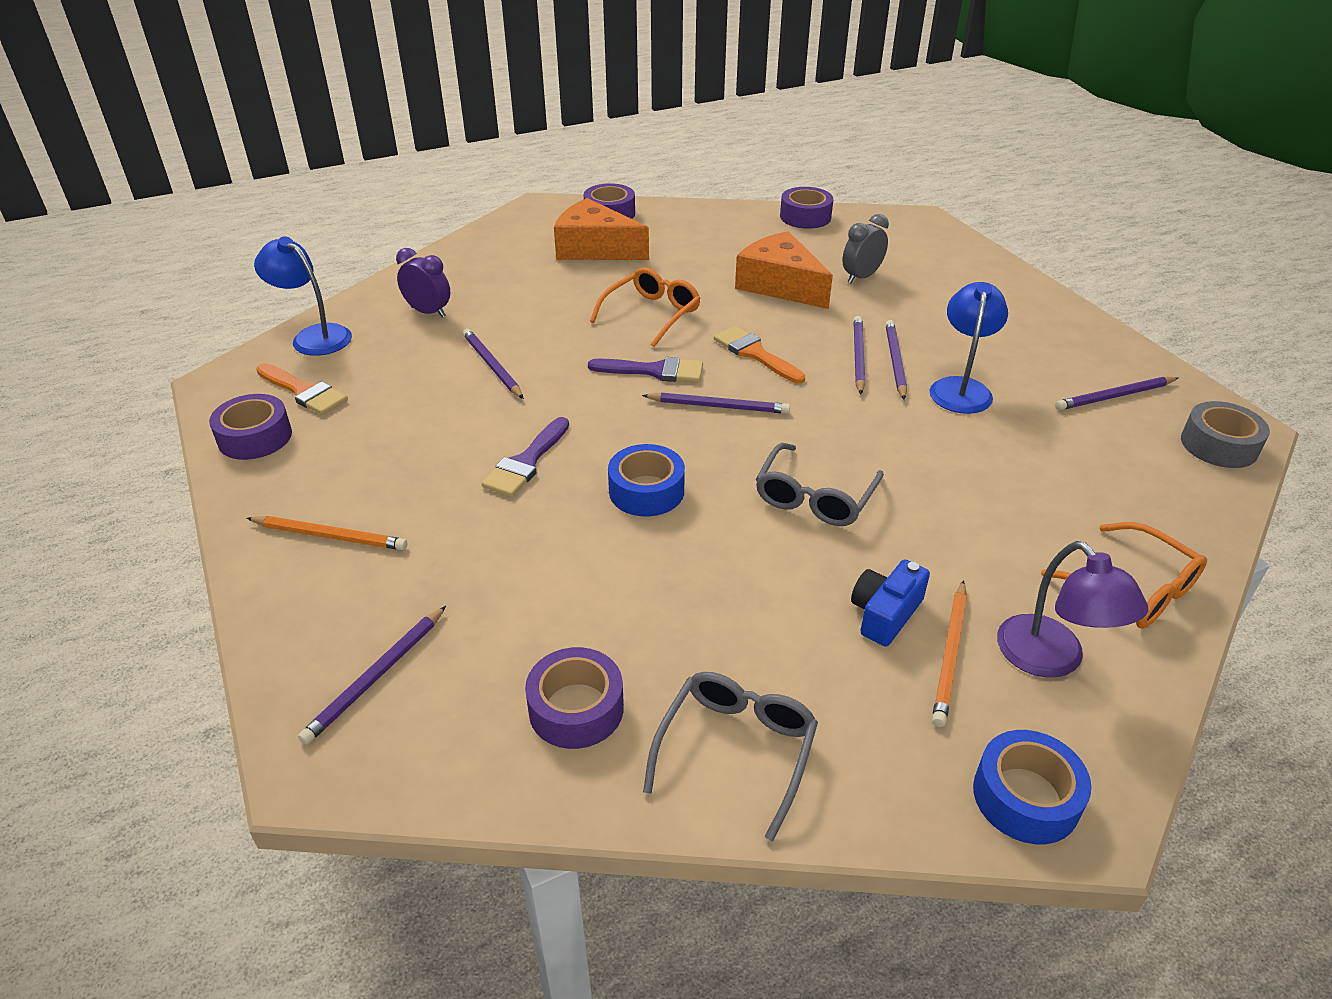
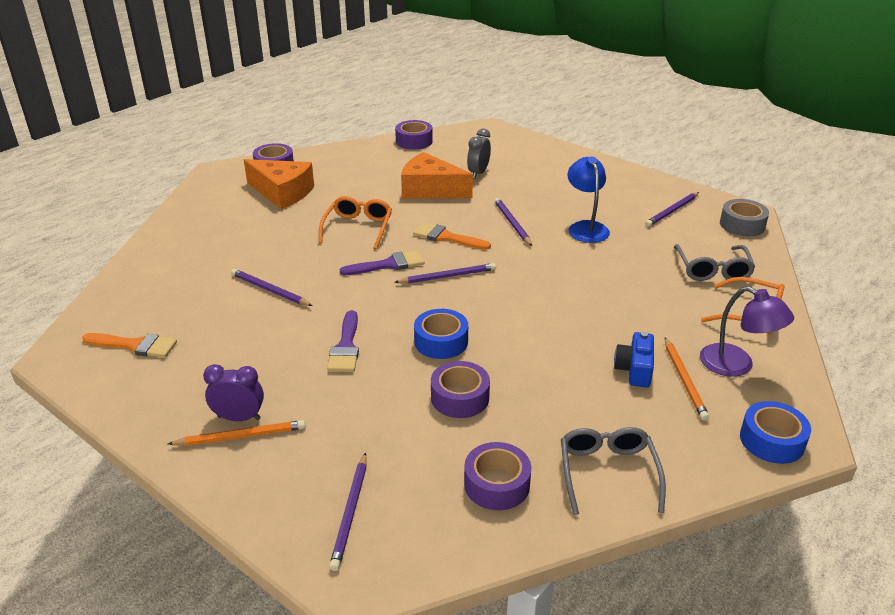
camera: 25 degrees left, 5 degrees down
purple tape [209,394,292,460] -> purple tape moved to [431,361,490,418]
blue lamp [254,236,352,356] -> none
purple clock [396,248,450,318] -> purple clock moved to [203,364,264,421]
orange cheese [554,198,649,260] -> orange cheese turned 150 degrees counterclockwise [244,159,314,209]
grey glasses [756,443,884,526] -> grey glasses moved to [674,244,755,281]
purple pencil [885,320,907,400] -> none

